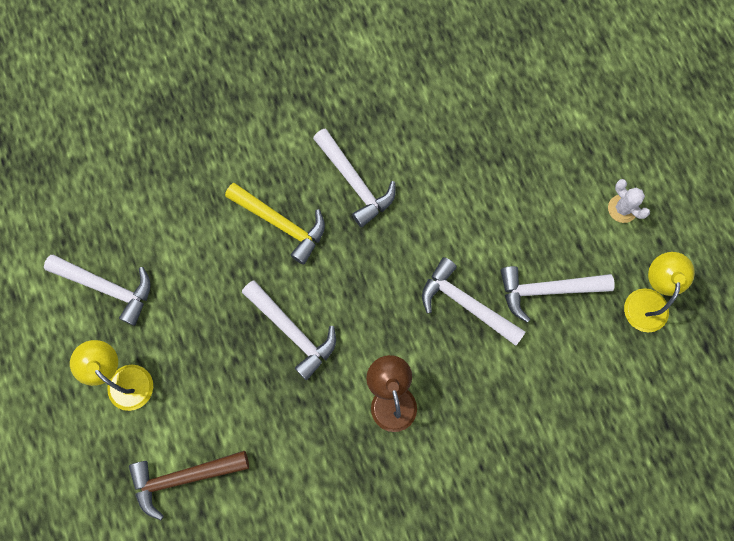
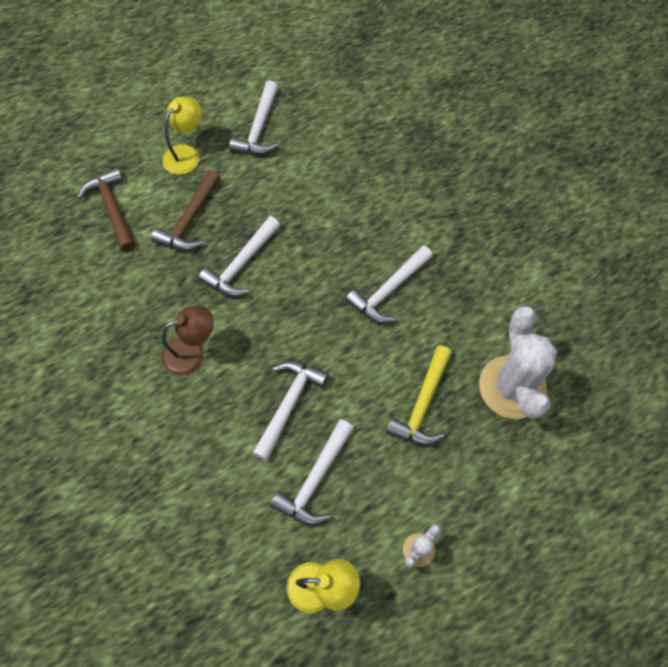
camera: 80 degrees right, 10 degrees down
yellow hammer [225,183,325,265] -> yellow hammer moved to [386,345,452,445]
white hammer [501,266,615,323] -> white hammer turned 135 degrees counterclockwise [270,419,354,525]
none -> brown hammer [151,170,220,251]
none -> white cactus [479,306,557,419]

